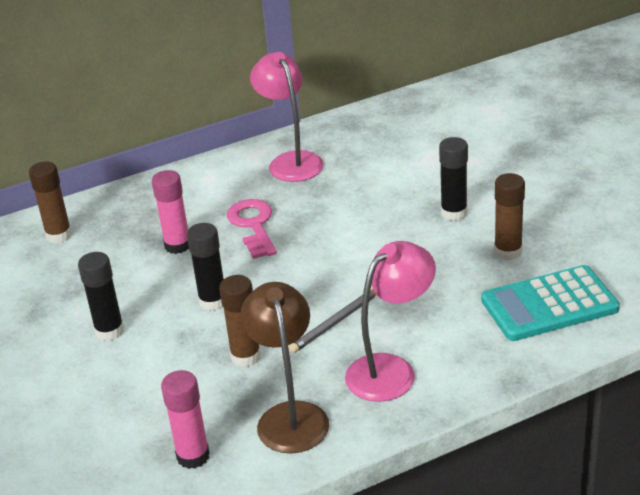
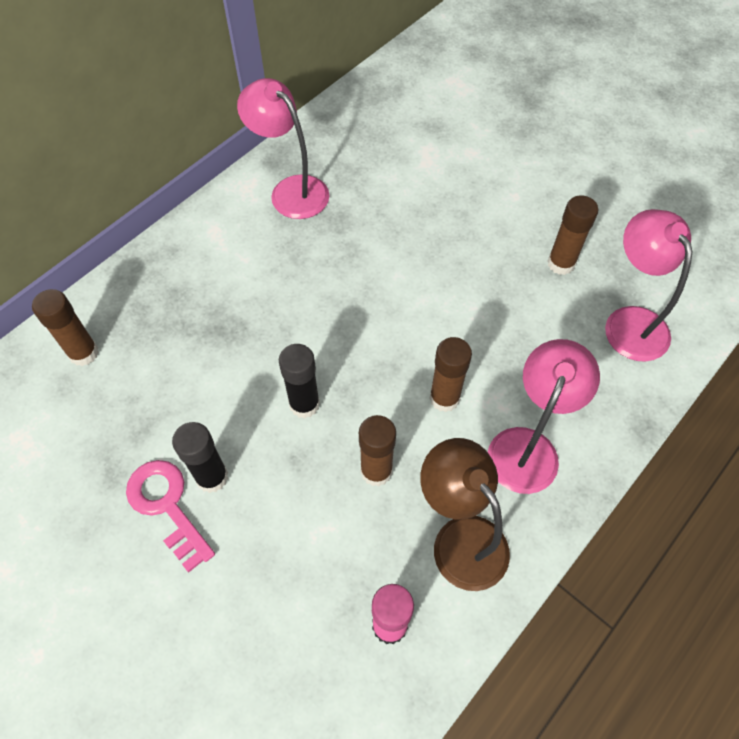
camera: 25 degrees left, 25 degrees up
pink glue stick [152,170,189,254] -> none
pink key [227,199,277,259] -> pink key moved to [126,460,215,573]
grey pencil [289,289,377,353] -> brown glue stick [429,337,472,412]
black glue stick [439,137,468,221] -> none
turquoise calculator [481,265,620,341] -> pink lamp [605,209,692,362]

